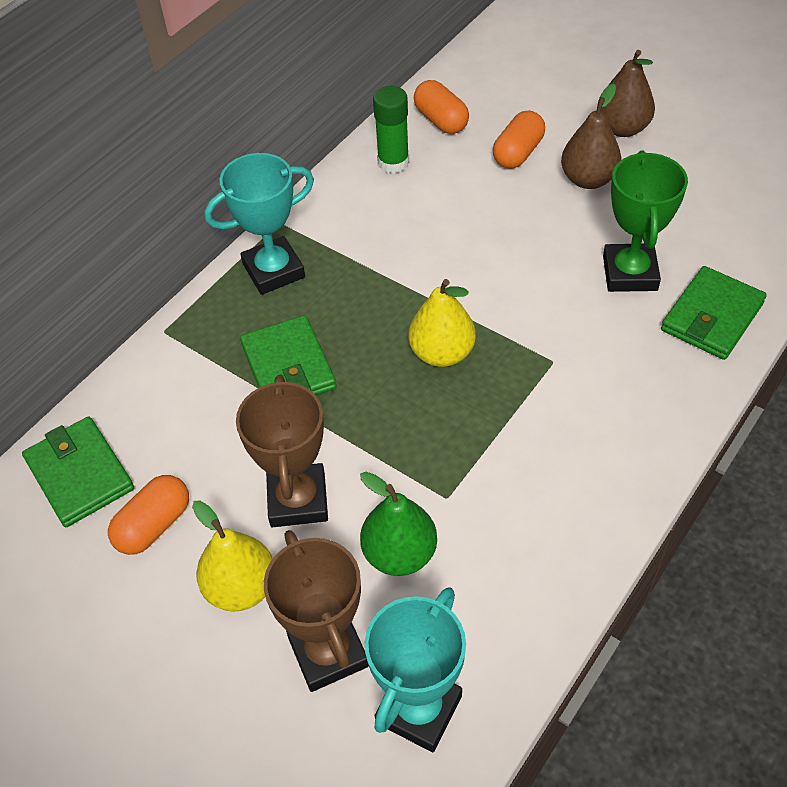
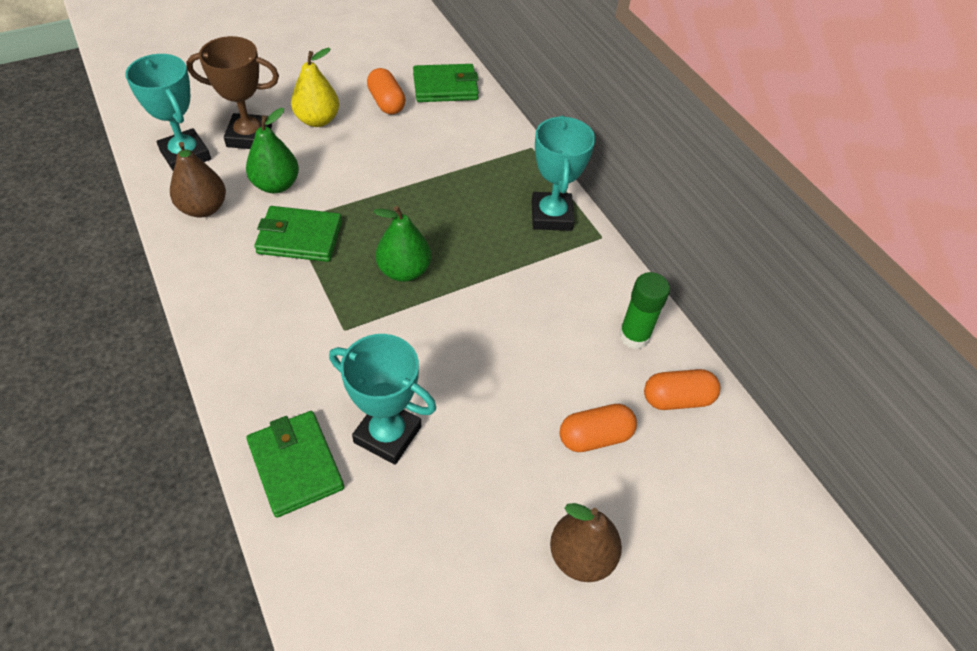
camera: 110 degrees right, 0 degrees up
brown trophy [236,375,328,528] -> none
green wallet [240,315,336,395] -> green wallet moved to [254,206,342,262]
yellow pear [409,279,476,367] -> green pear [373,206,431,282]
orange capsule [493,110,545,169] -> orange capsule turned 75 degrees counterclockwise [560,404,637,452]
brown pear [561,84,622,189] -> brown pear moved to [170,142,226,218]
green trophy [603,151,688,292] -> turquoise trophy [329,334,436,465]

